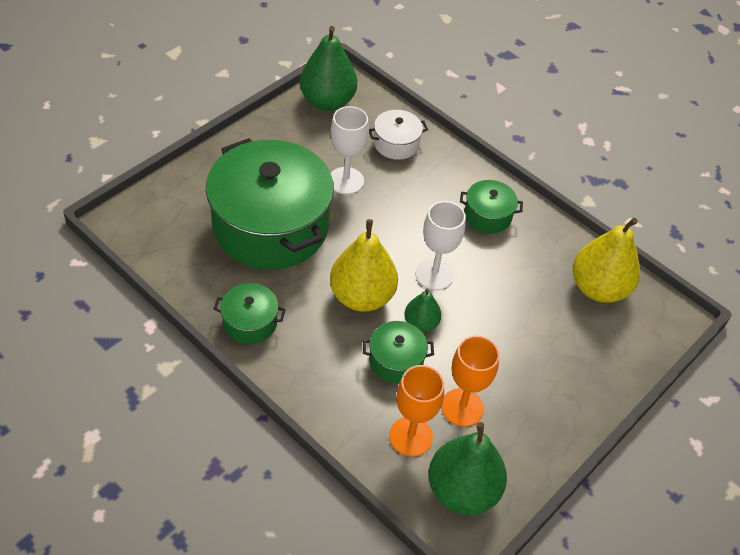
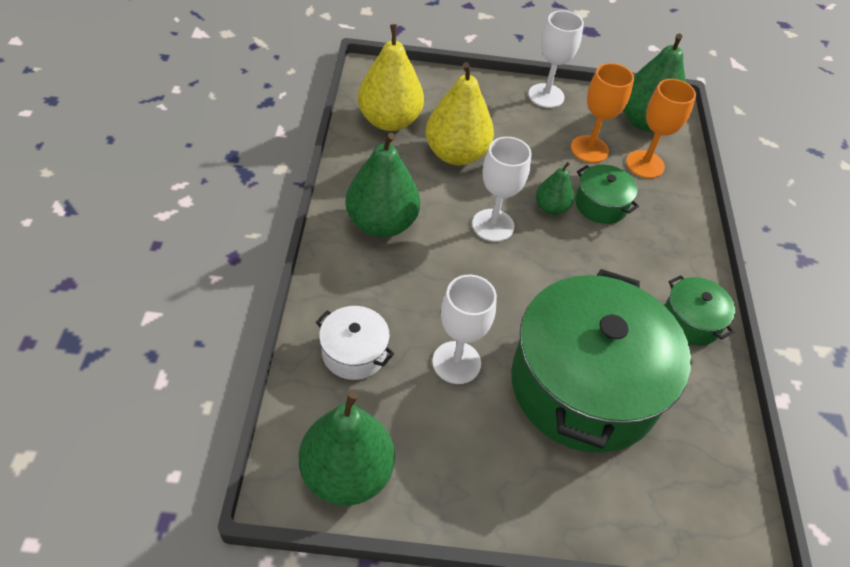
camera: 130 degrees left, 0 degrees up
yellow pear [330,219,398,312] -> yellow pear moved to [426,62,494,165]
green pot [460,180,523,233] -> green pear [345,133,420,238]
none -> white goblet [528,10,584,108]

